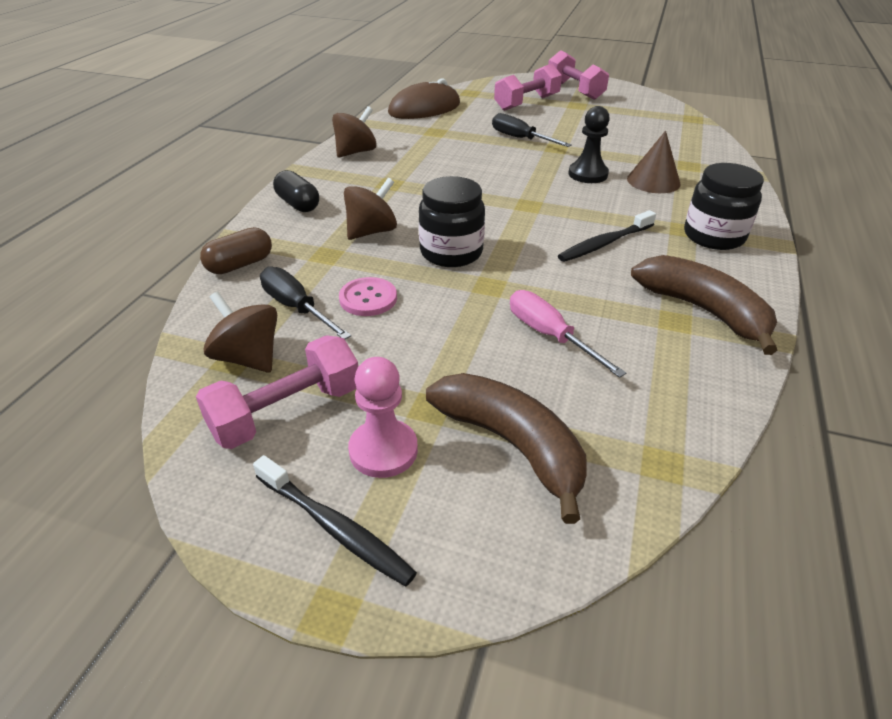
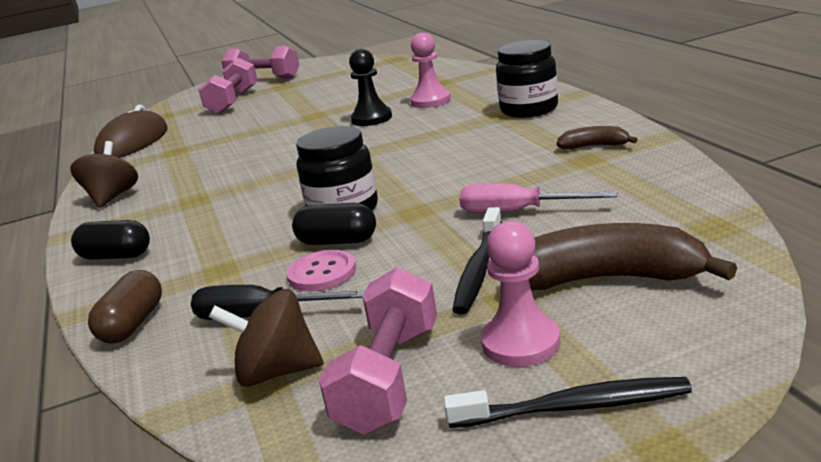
camera: 35 degrees left, 15 degrees down
brown spinning top [344,178,397,240] -> none
black screwdriver [492,113,572,147] -> none
black toothbrush [558,210,656,262] -> black toothbrush moved to [452,207,502,315]
brown cone [627,131,681,193] -> pink pawn [410,33,451,108]
brown banana [631,255,777,355] -> brown banana [557,126,638,149], size x0.50
none -> black capsule [292,203,376,245]

